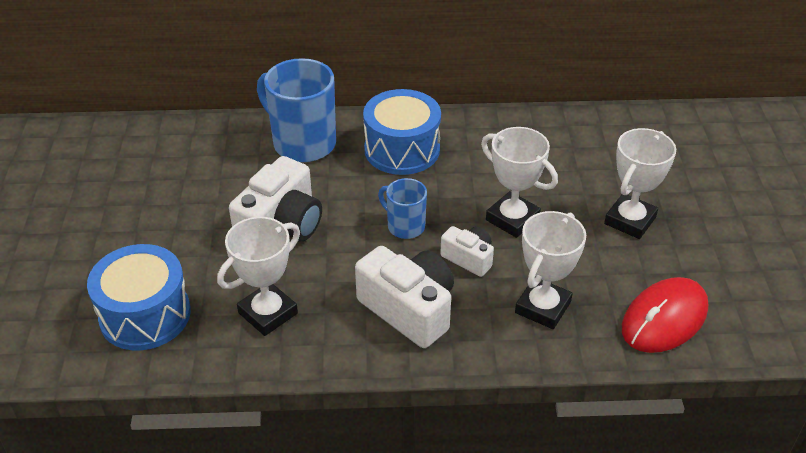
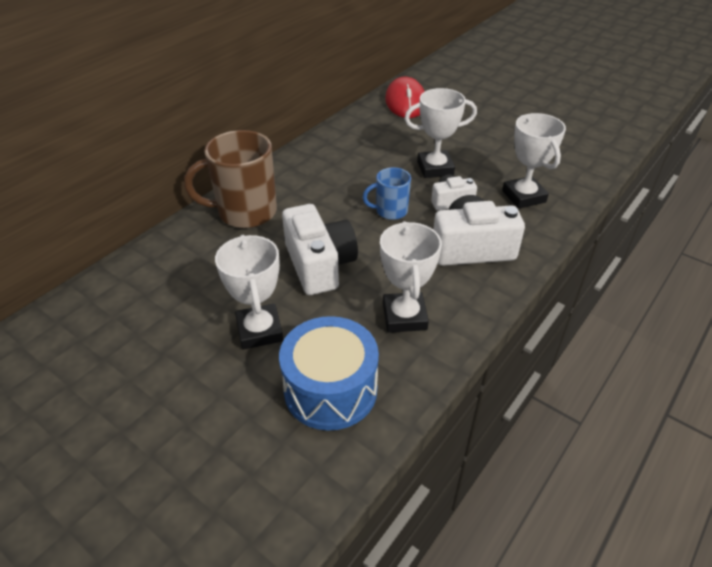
camera: 50 degrees left, 0 degrees up
blue mug [257,58,336,162] -> brown mug [184,130,277,228]
blue drum [363,89,441,175] -> none
white trophy [604,128,676,239] -> white trophy moved to [215,235,283,350]
red mouse [622,277,708,353] -> red mouse moved to [385,77,425,118]

